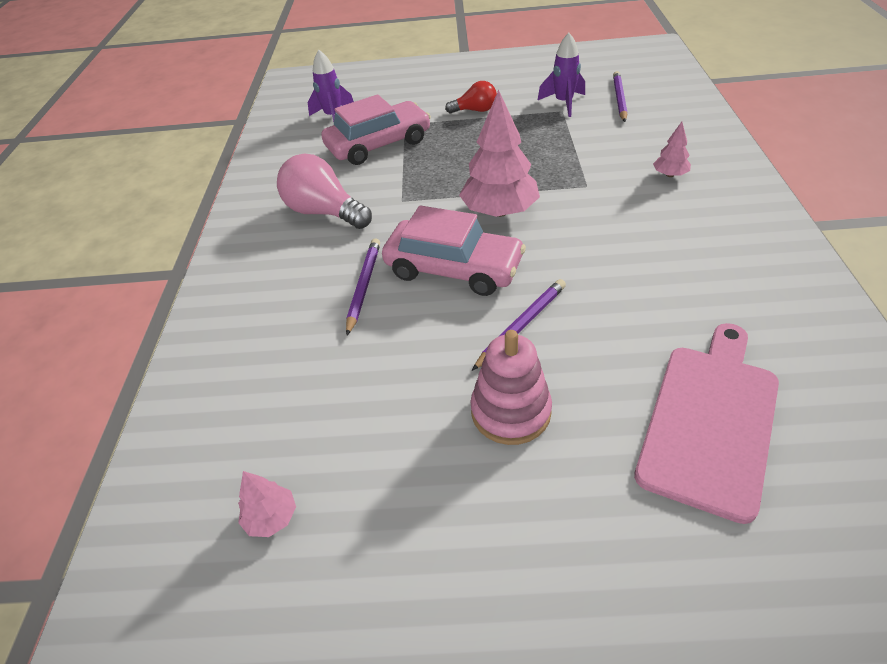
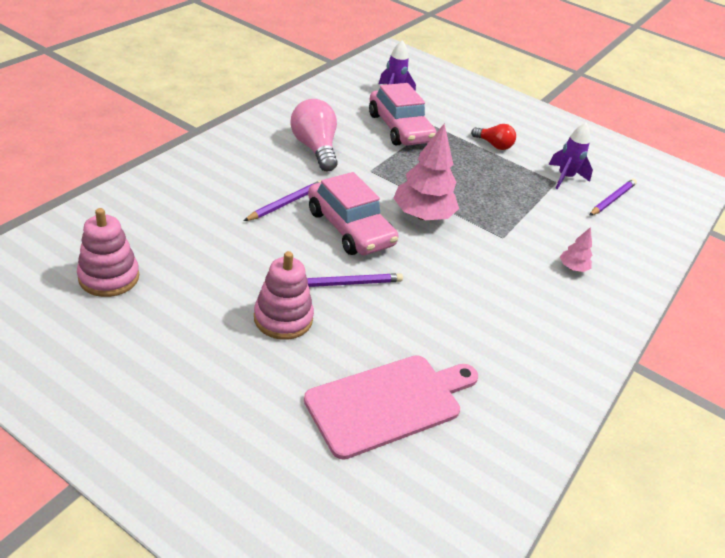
camera: 25 degrees right, 5 degrees down
pink tree [238,471,296,537] -> pink stacking toy [77,208,139,297]
pink car [321,94,431,165] -> pink car turned 60 degrees clockwise [369,83,437,145]

